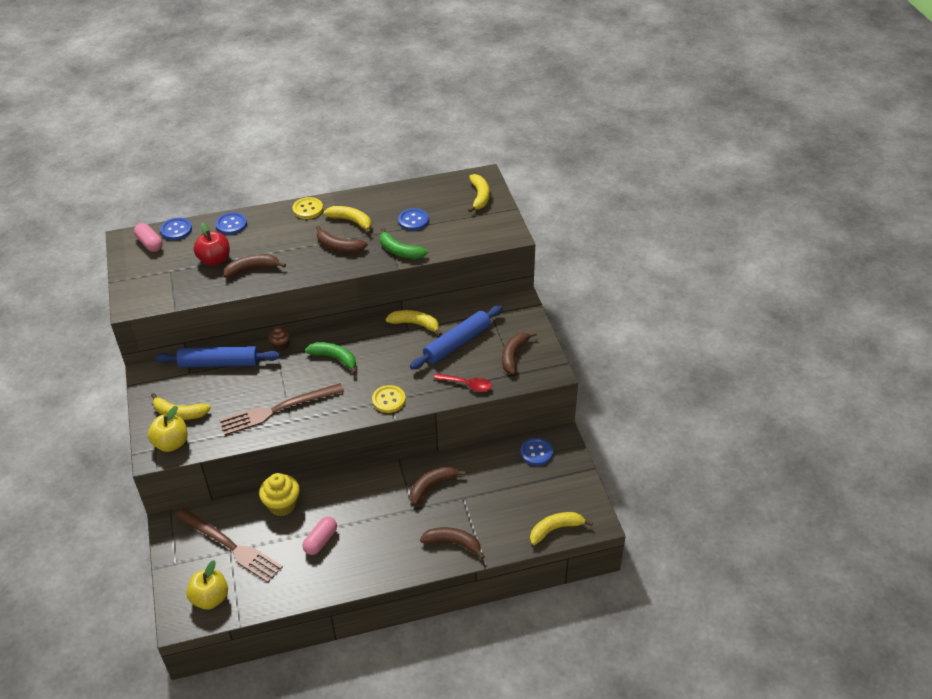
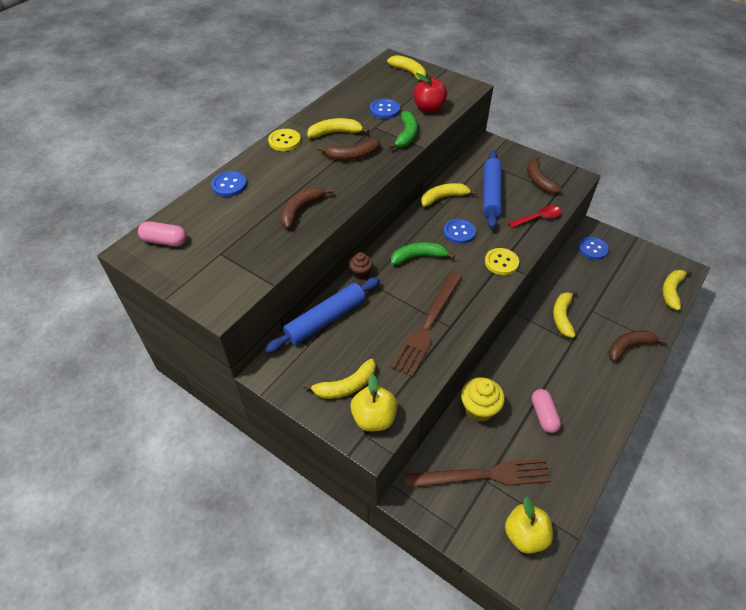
camera: 40 degrees left, 5 degrees up
blue button [160,218,192,240] -> blue button moved to [443,219,476,244]
red apple [193,222,230,266] -> red apple moved to [413,73,447,113]
green banana [380,227,428,259] -> green banana turned 75 degrees counterclockwise [388,111,418,149]
brown banana [410,466,465,505] -> yellow banana [553,290,578,338]

